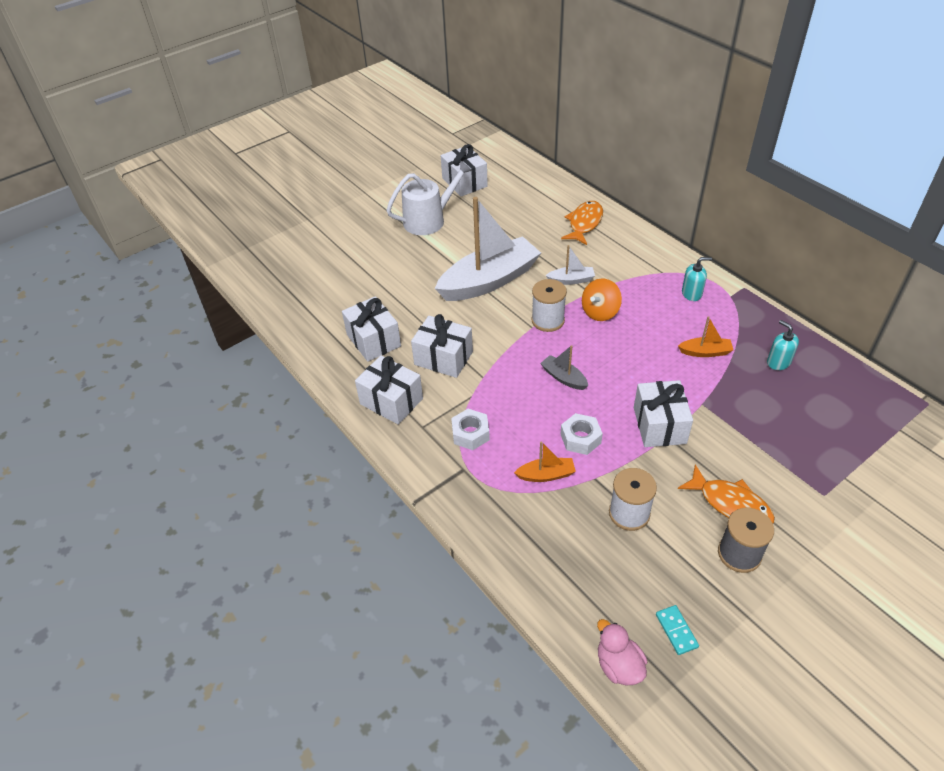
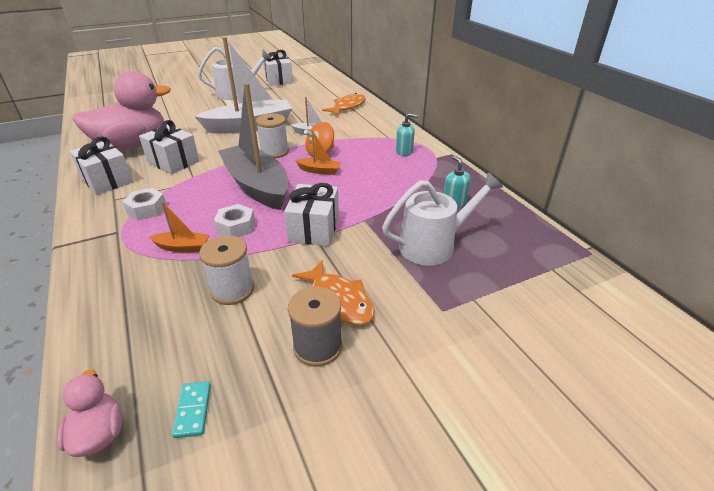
camera: 10 degrees right, 10 degrees down
white gift [342,296,401,362] -> pink duck [72,71,171,151]
grey boat [540,345,588,390] -> grey boat [218,83,289,210], size x2.37
orange boat [678,316,733,357] -> orange boat moved to [295,130,341,175]
none -> white watering can [382,173,503,266]

